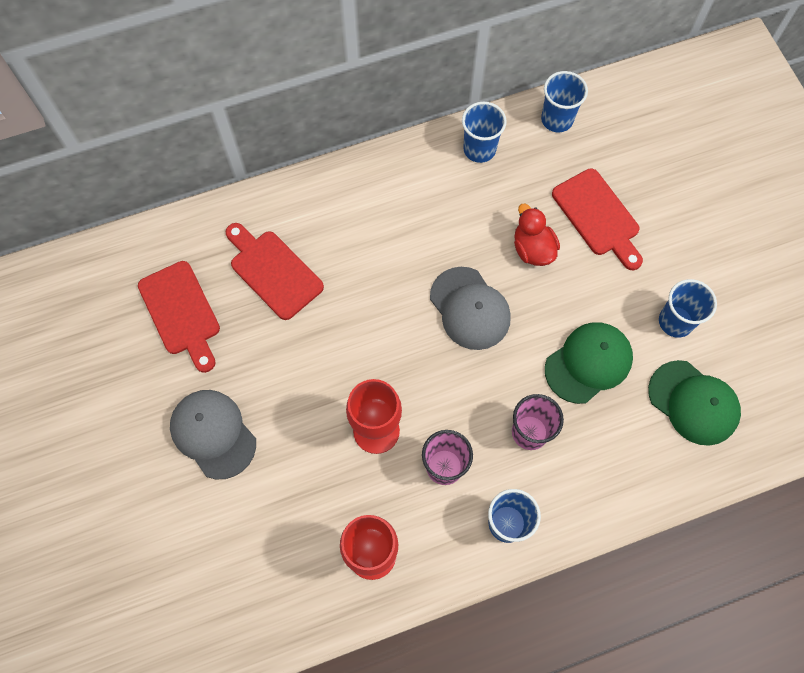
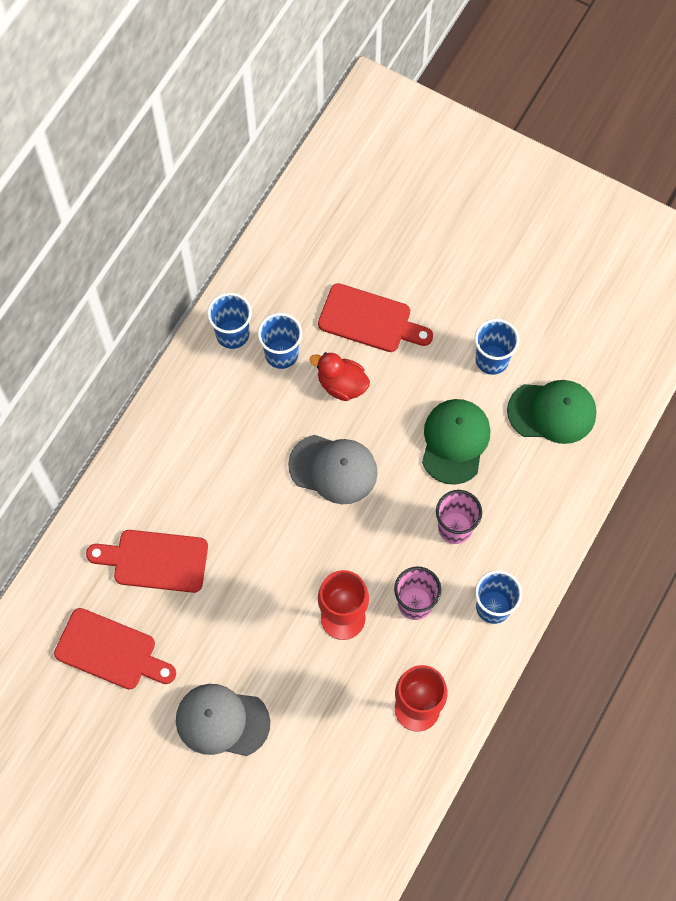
camera: 40 degrees left, 0 degrees up
blue cup [541,71,588,132] -> blue cup moved to [258,313,302,369]

